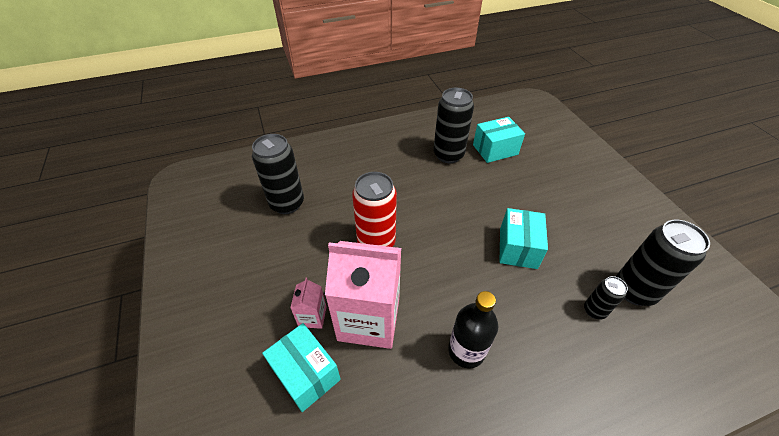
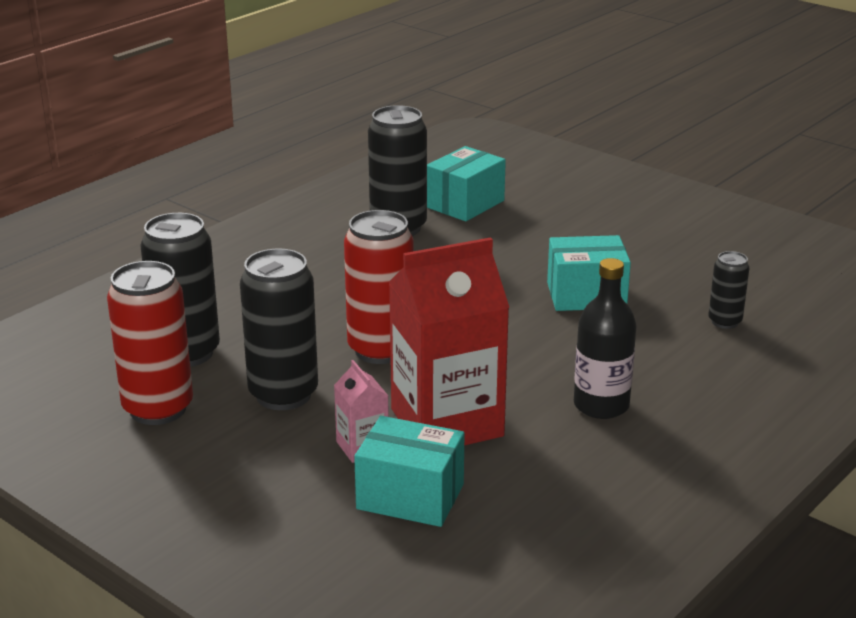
camera: 30 degrees left, 20 degrees down
pink carton [325,241,401,349] -> red carton [389,237,509,446]
turquoise box [500,208,548,269] -> turquoise box turned 75 degrees counterclockwise [547,235,631,311]
black can [616,220,710,306] -> black can moved to [240,249,318,410]
none -> red can [107,261,193,425]

